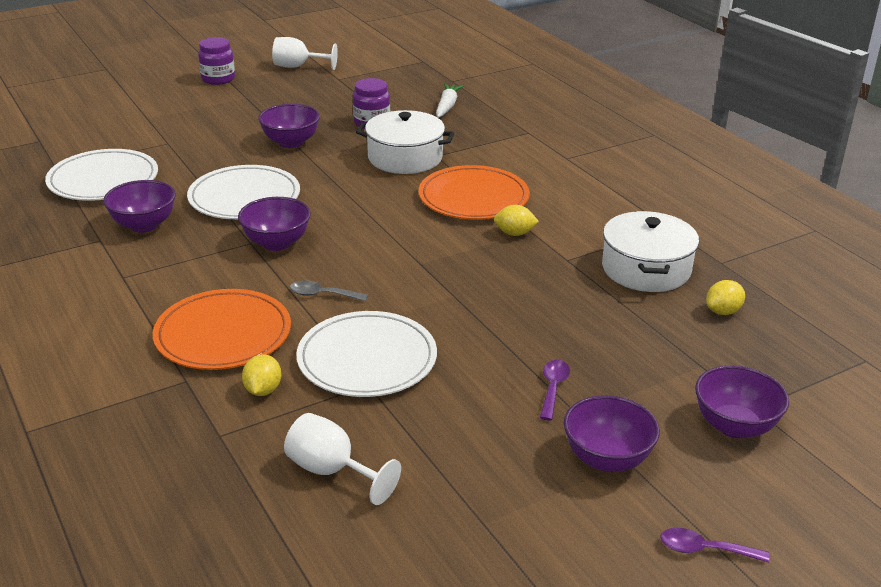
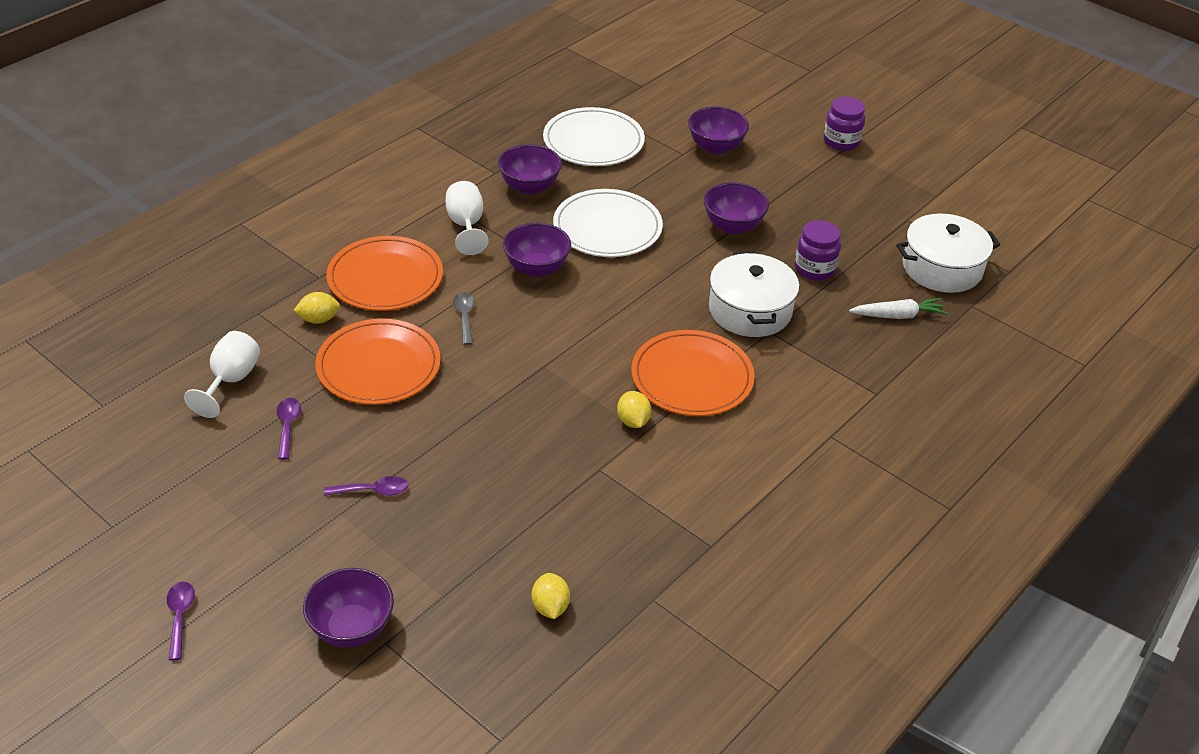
camera: 70 degrees right, 10 degrees up
white goblet [272,37,338,70] -> white goblet moved to [446,181,489,255]
white plate [296,311,437,397] -> orange plate [315,319,441,405]
purple bowl [564,395,660,472] -> purple bowl moved to [688,107,749,155]
white pot [602,211,699,292] -> white pot moved to [896,213,1000,293]
yellow lemon [706,280,745,315] -> yellow lemon turned 45 degrees clockwise [532,573,570,619]
none -> purple spoon [277,398,301,460]

